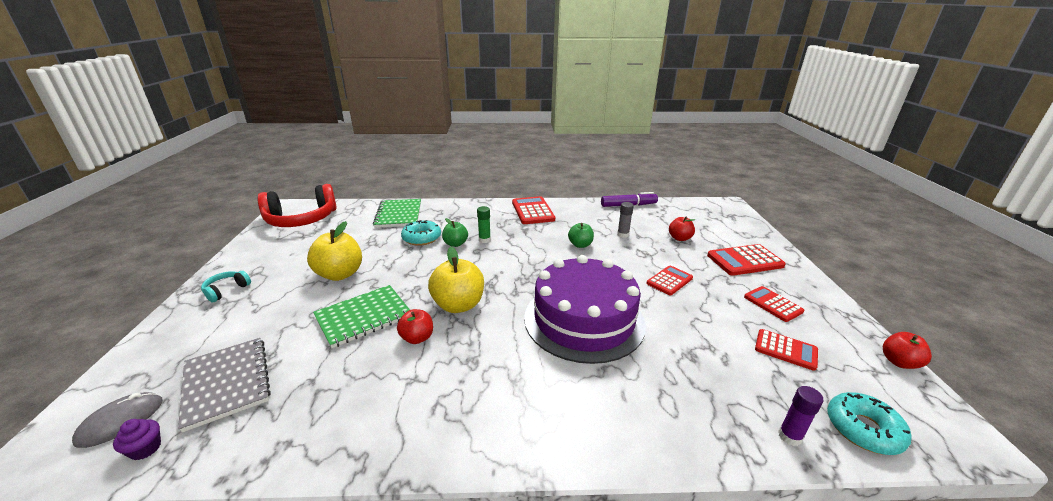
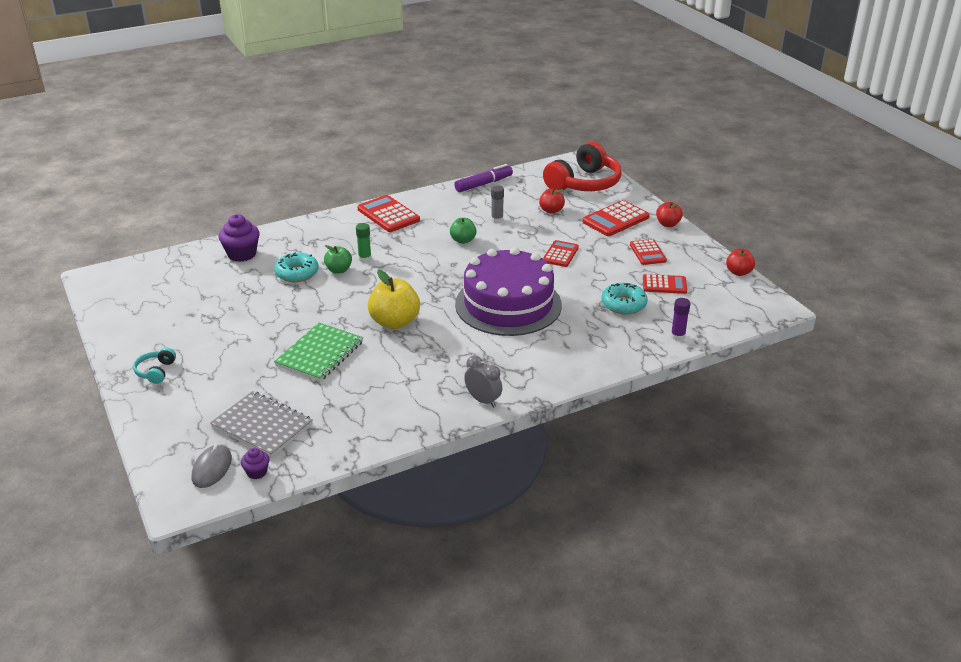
camera: 25 degrees left, 5 degrees up
red headphones [258,184,337,227] -> red headphones moved to [543,142,622,191]
yellow apple [307,221,362,281] -> none
green notebook [373,199,421,228] -> purple cupcake [218,214,260,262]
red apple [397,309,433,344] -> red apple moved to [656,202,683,227]
red calculator [744,286,804,322] -> red calculator turned 135 degrees counterclockwise [630,239,667,265]
turquoise donut [827,392,912,455] -> turquoise donut moved to [602,283,648,315]
none -> grey clock [464,355,502,407]

